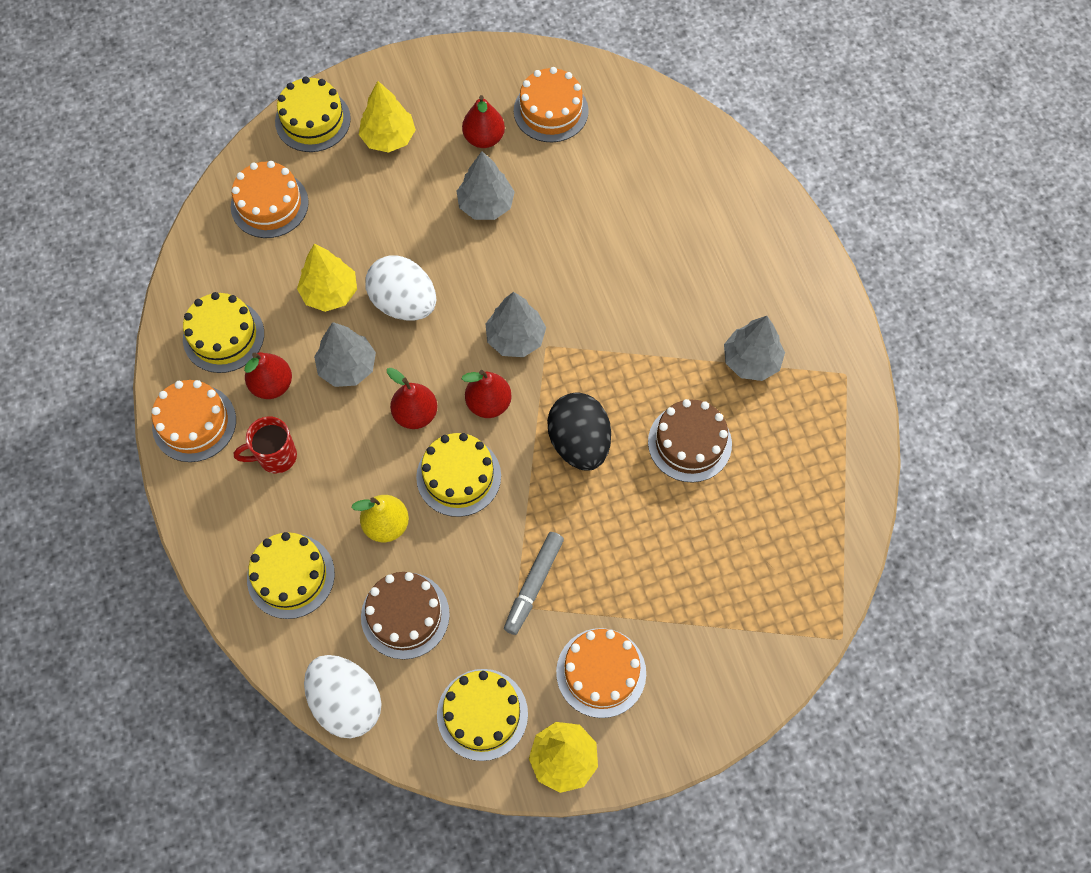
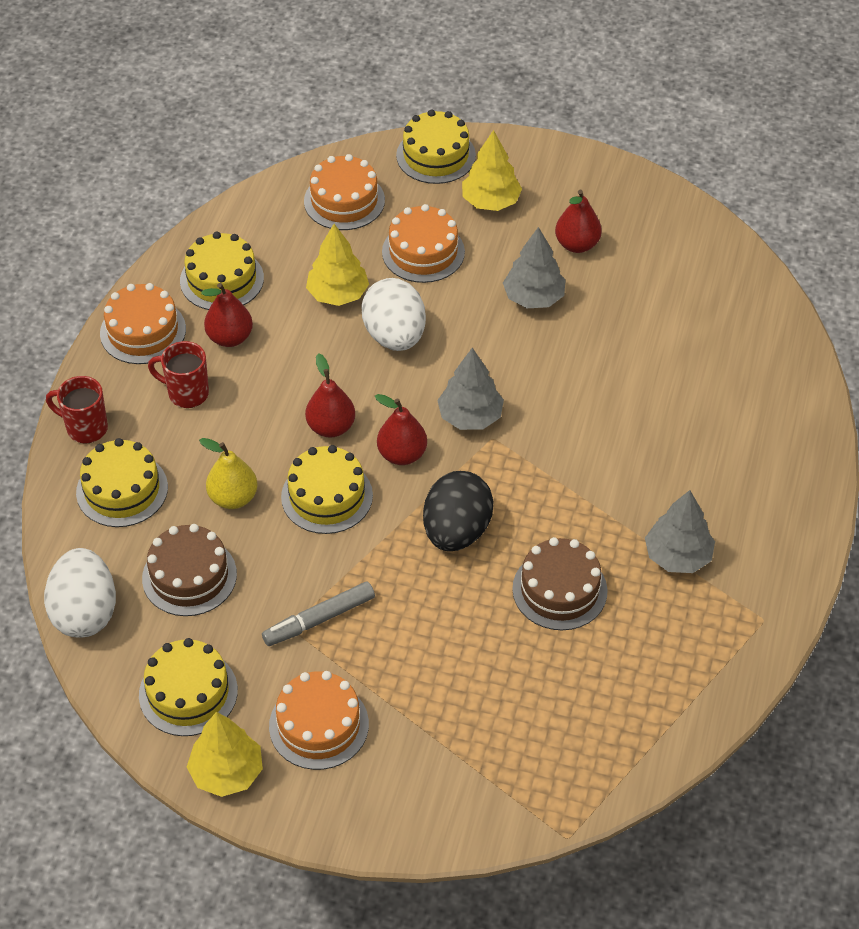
camera: 35 degrees right, 15 degrees down
grey tree [314,322,376,387] -> none
orange cake [514,67,589,142] -> orange cake moved to [382,204,465,283]
none -> red mug [46,376,108,443]

